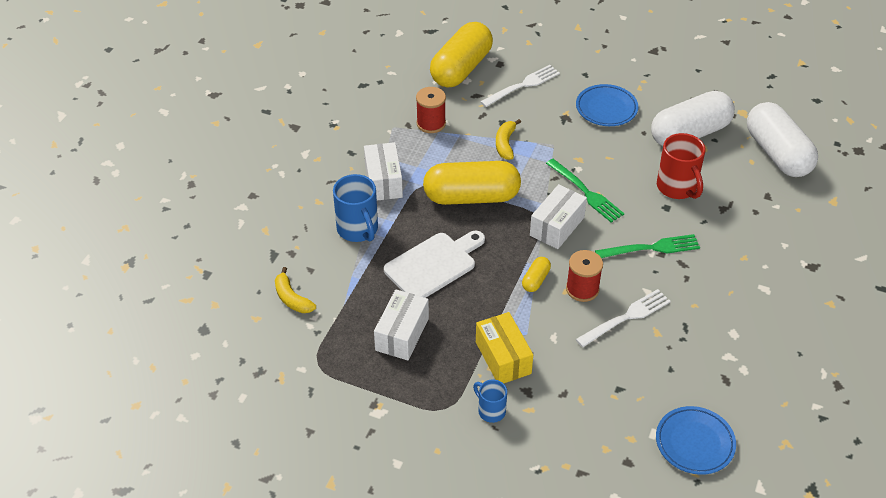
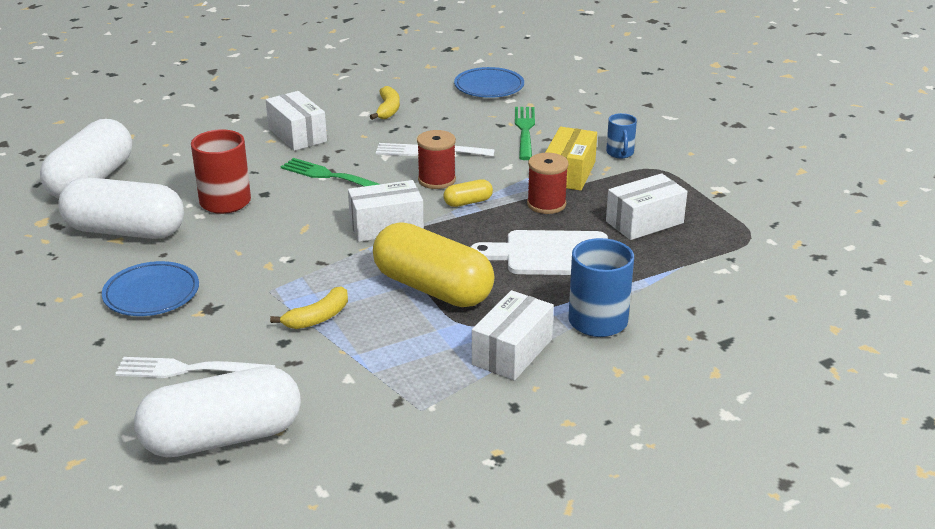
camera: 140 degrees left, 15 degrees down
yellow banana [275,267,316,313] -> yellow banana moved to [370,86,400,120]
red spool [416,87,446,133] -> red spool moved to [527,153,568,214]
yellow capsule [430,22,493,87] -> white capsule [134,366,301,457]
green fork [546,159,624,223] -> green fork moved to [515,107,535,160]
none -> white box [266,91,327,151]

